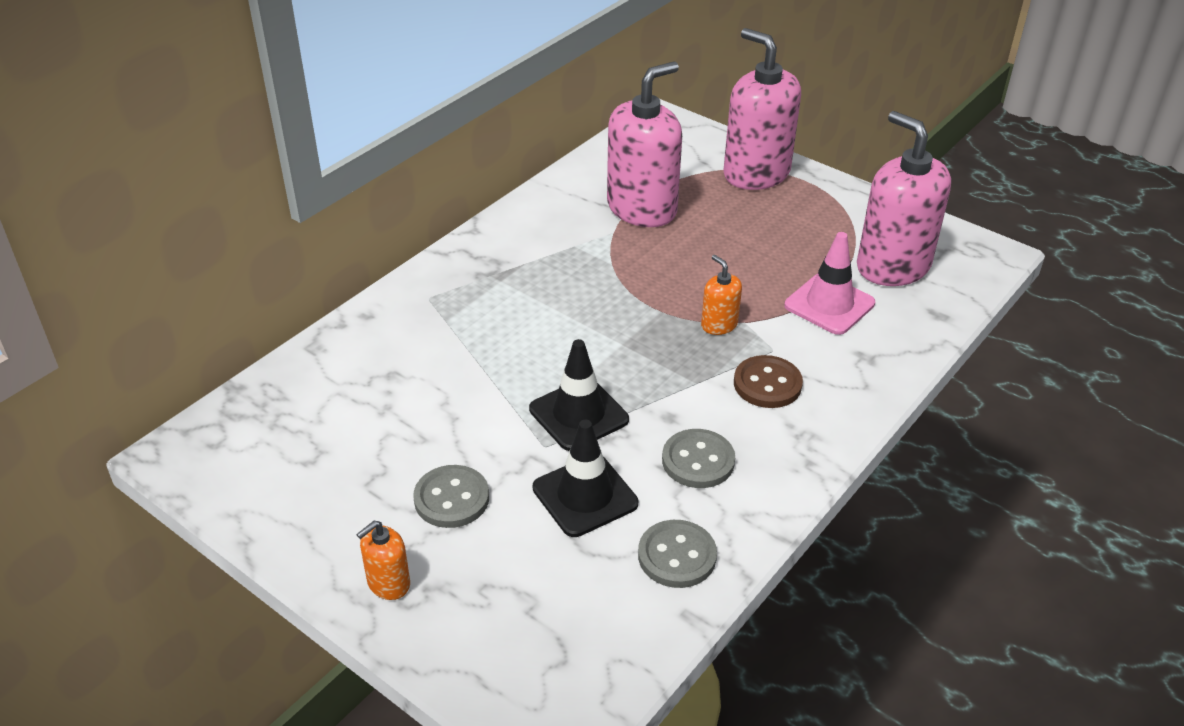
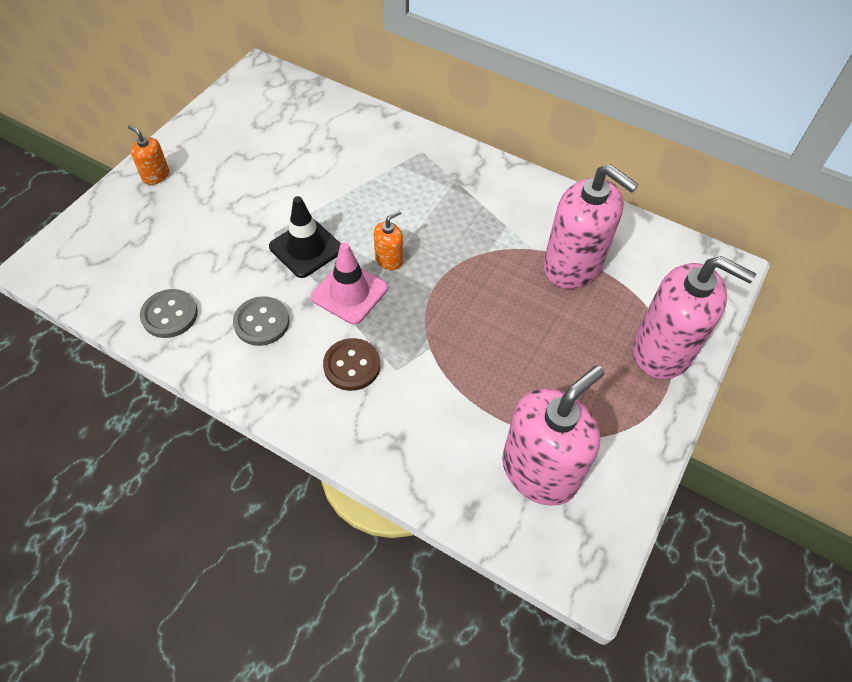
camera: 80 degrees right, 15 degrees up
grey button [413,465,489,528] -> none
black traffic cone [533,420,638,537] -> none
orange soap dispenser [701,255,742,335] -> orange soap dispenser moved to [374,210,403,270]
pink soap dispenser [723,28,801,190] -> pink soap dispenser turned 75 degrees clockwise [633,256,756,379]
pink traffic cone [784,232,875,335] -> pink traffic cone moved to [311,242,388,325]

